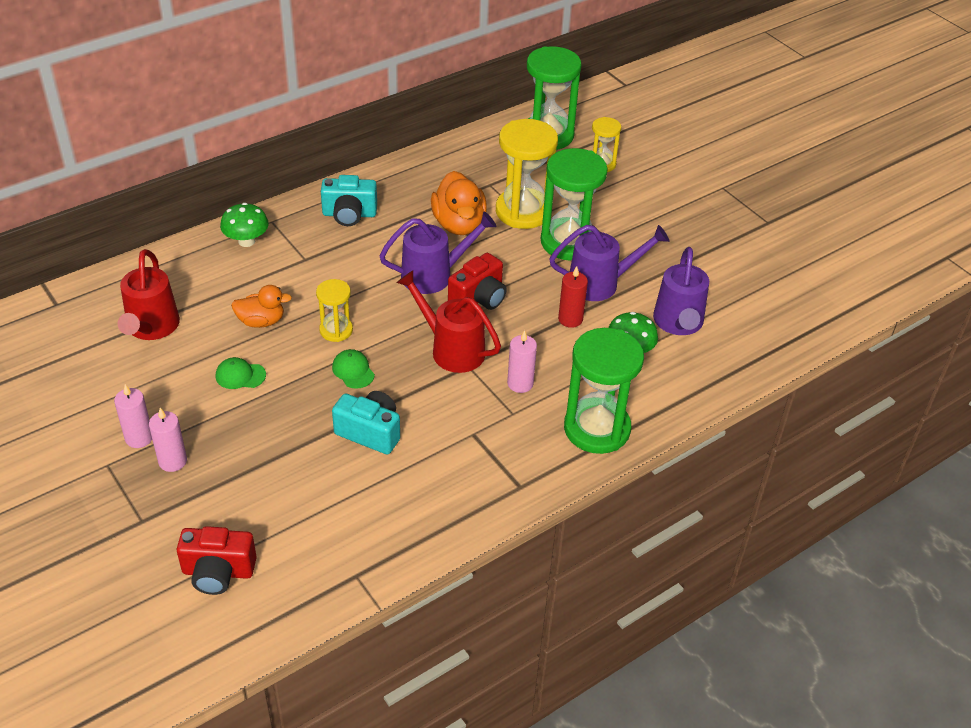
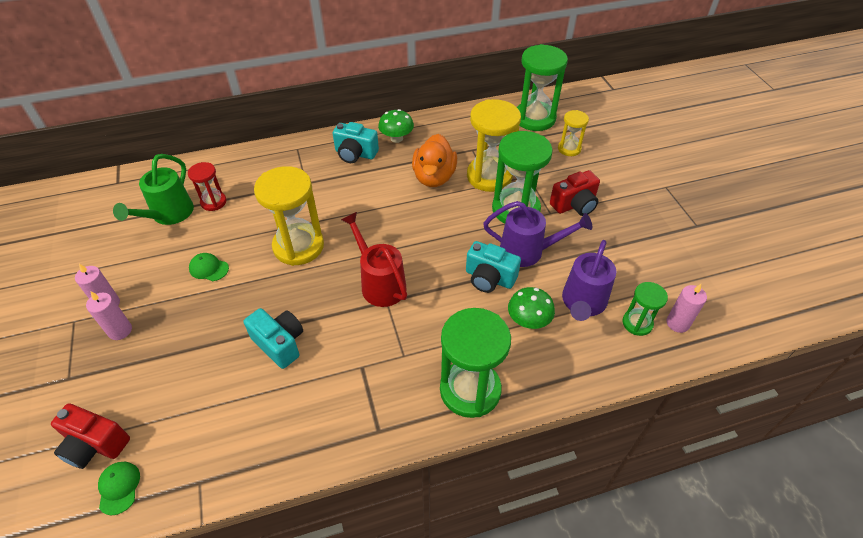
camera: 20 degrees right, 5 degrees up
red watering can [118,249,180,340] -> green watering can [113,154,194,225]
green mushroom [220,203,269,247] -> green mushroom moved to [378,109,414,143]
orange duck [231,285,292,328] -> none
yellow hourglass [316,279,353,342] -> yellow hourglass [254,166,324,266], size x1.88
green cap [332,349,375,389] -> green cap moved to [98,462,140,515]
purple watering can [379,212,497,294] -> none
red camera [448,253,507,310] -> red camera moved to [550,170,600,216]
pink candle [507,330,537,393] -> pink candle moved to [666,284,707,333]
red candle [558,266,588,328] -> turquoise camera [466,241,521,293]
none -> red hourglass [188,162,227,211]
none -> green hourglass [622,282,668,336]

